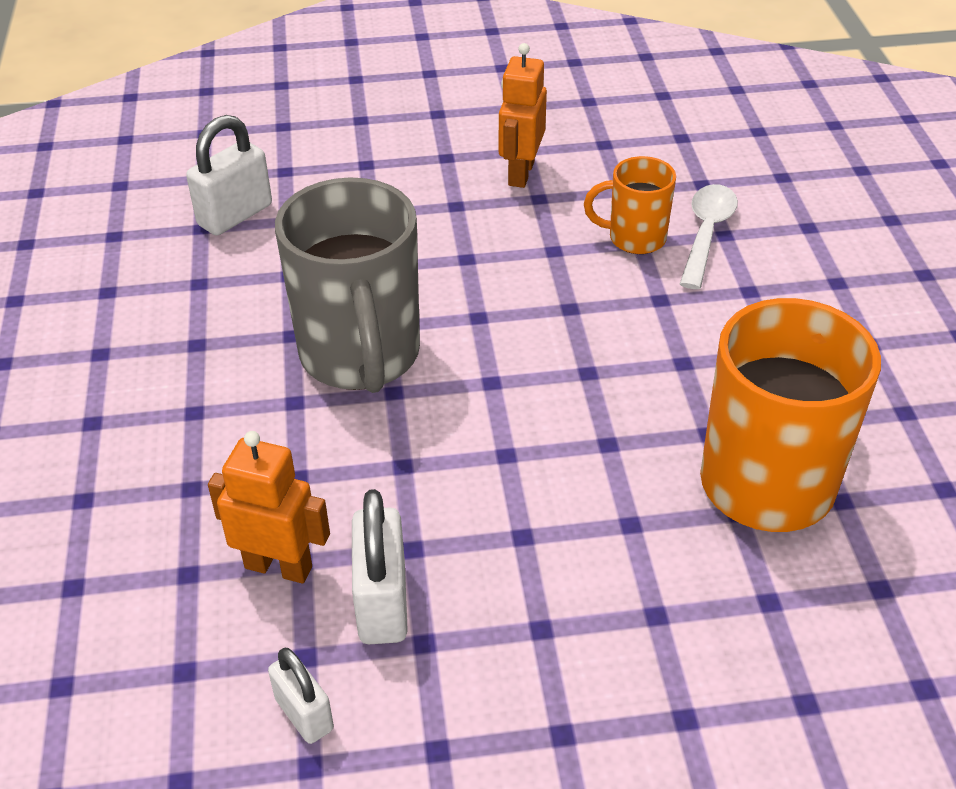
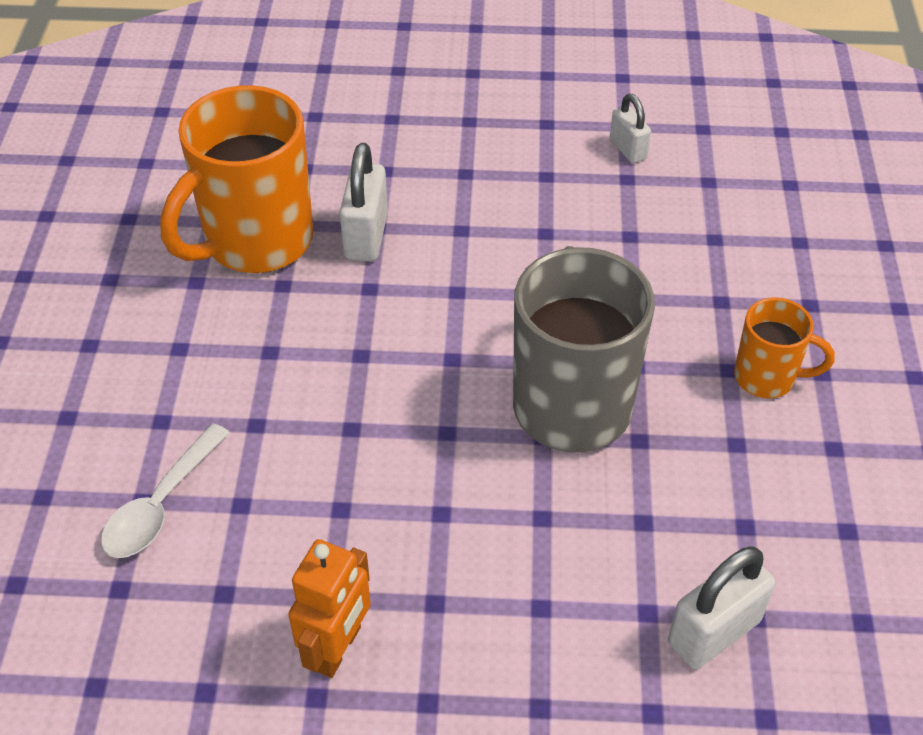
camera: 170 degrees left, 5 degrees up
orange robot [208,431,330,583] -> none
white padlock [352,489,408,644] -> white padlock moved to [339,143,388,261]
orange mug [584,156,676,254] -> orange mug moved to [734,297,835,398]

